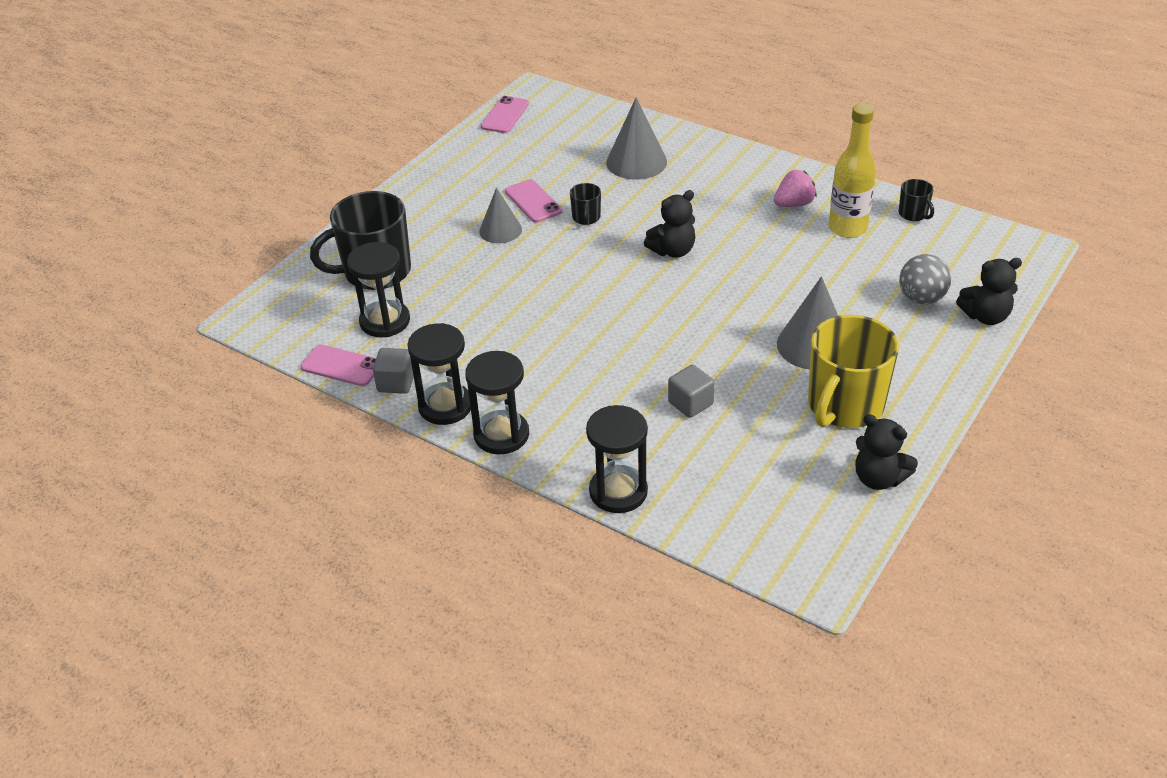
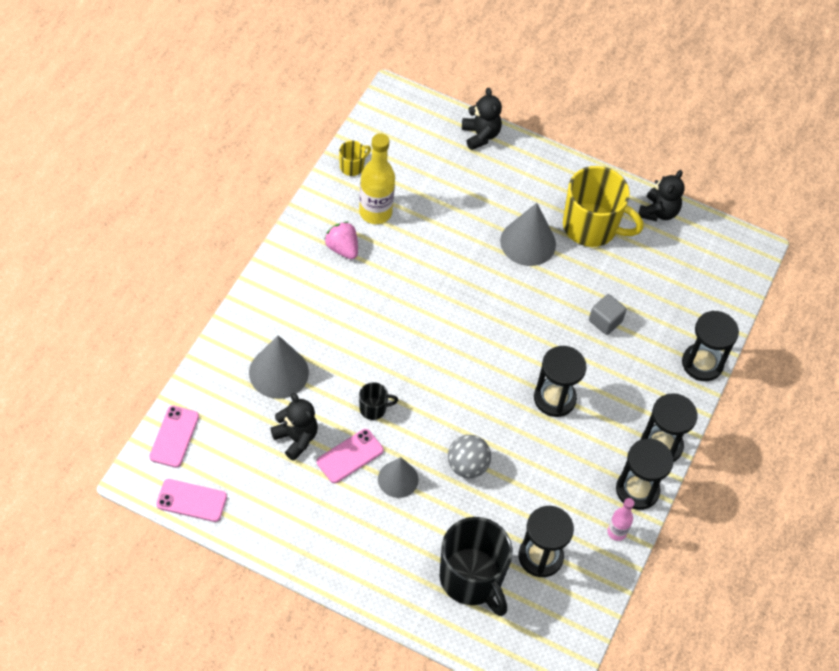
camera: 105 degrees left, 15 degrees up
pink phone [301,344,376,386] -> pink phone moved to [149,406,199,468]
grey cube [373,348,414,394] -> pink bottle [607,498,635,541]
black teddy bear [644,190,695,258] -> black teddy bear moved to [270,393,318,461]
black mug [898,179,934,221] -> yellow mug [339,141,371,176]
grey ball [899,254,951,304] -> grey ball moved to [448,435,491,478]
none -> black hourglass [534,346,586,417]

